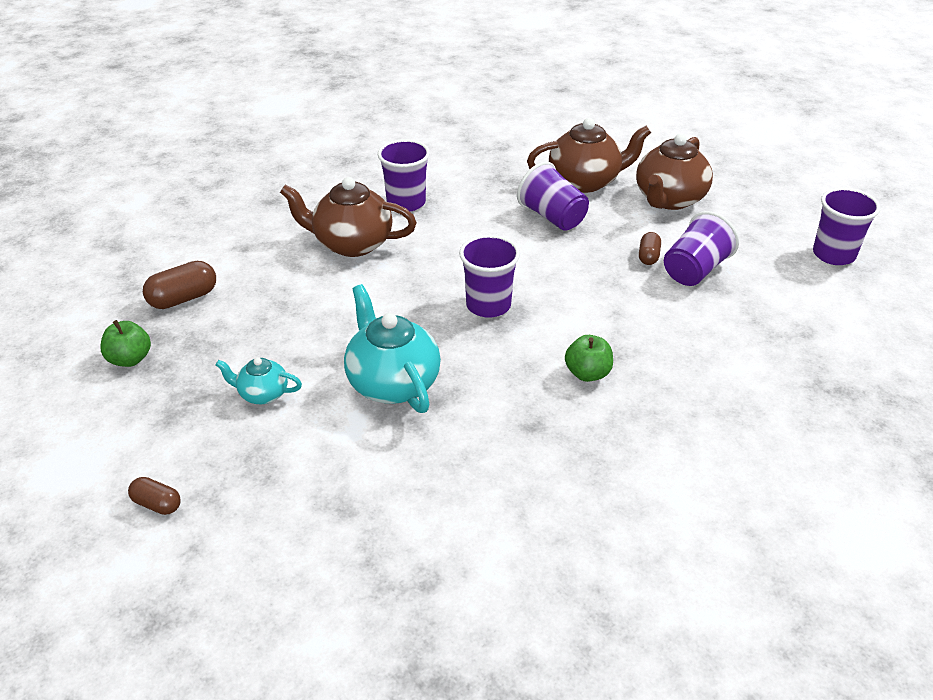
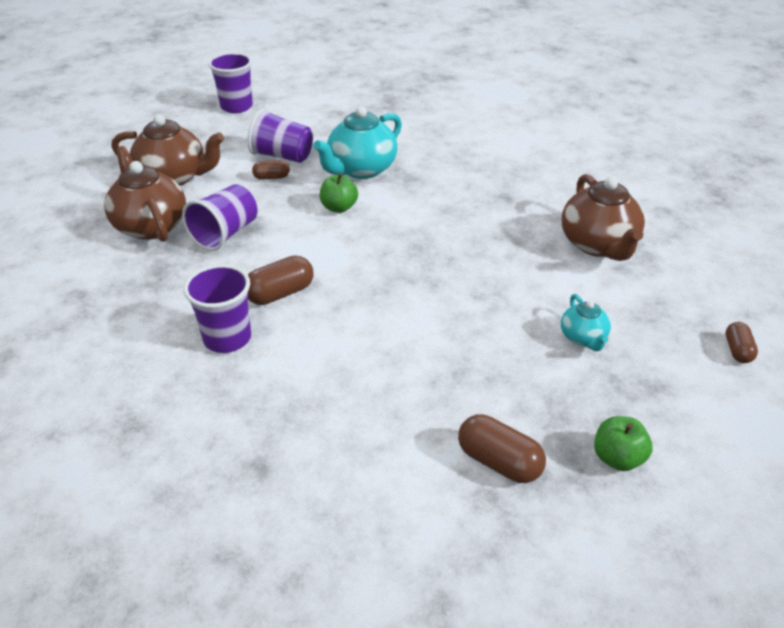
camera: 110 degrees left, 0 degrees up
brown teapot [280,177,417,257] -> brown teapot moved to [562,174,645,261]
turquoise teapot [344,284,441,413] -> turquoise teapot moved to [313,106,402,179]
purple cup [459,235,520,318] -> none
green apple [565,335,613,382] -> green apple moved to [320,173,358,213]
none -> brown capsule [248,255,313,305]

